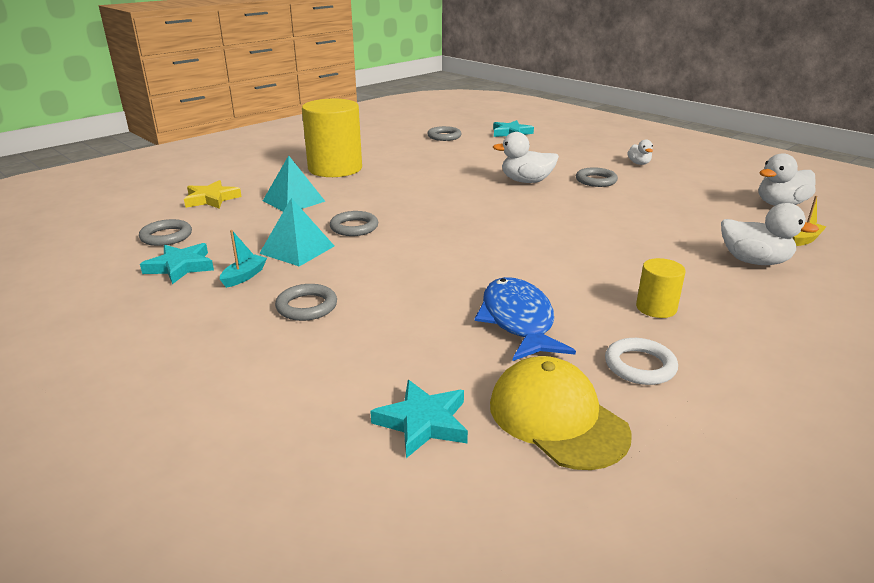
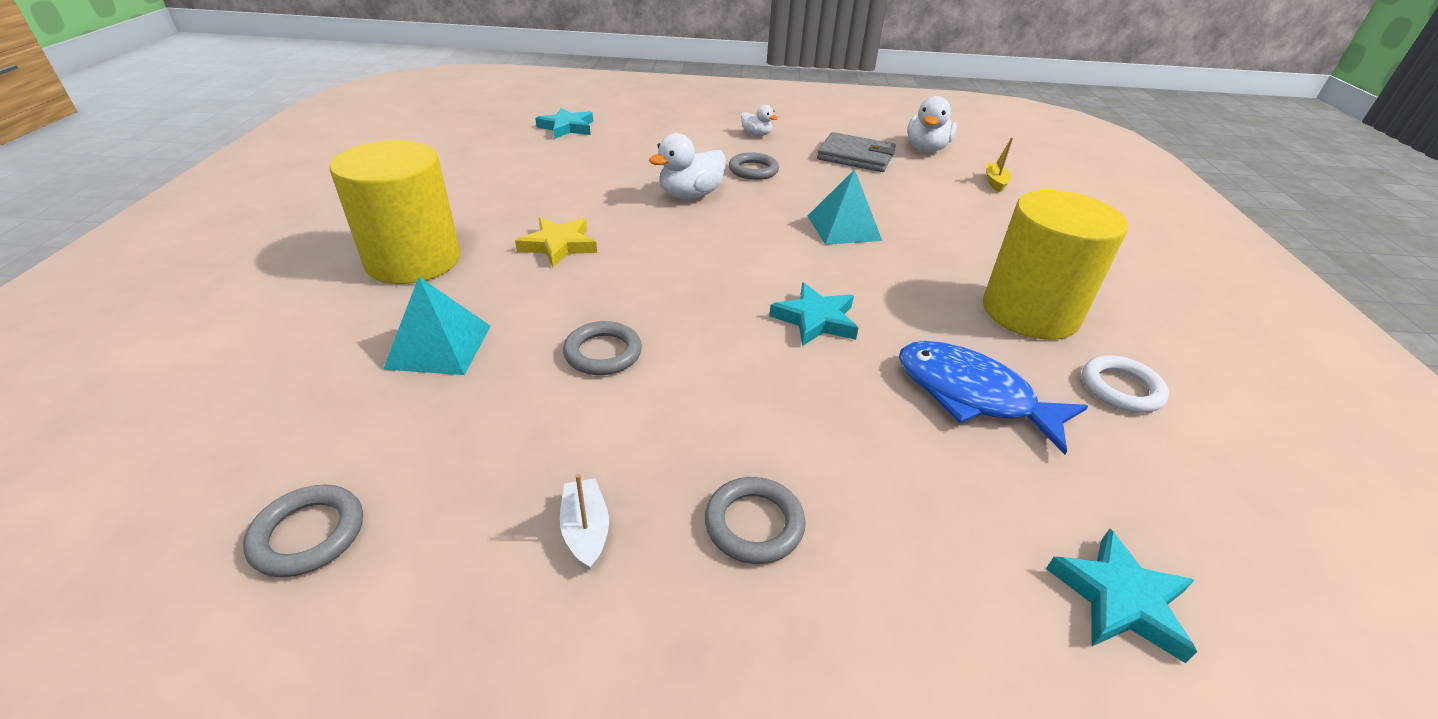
camera: 45 degrees left, 10 degrees up
turquoise star [140,243,214,284] -> turquoise star moved to [769,283,858,346]
yellow star [184,180,242,209] -> yellow star moved to [515,218,597,267]
turquoise boat [220,230,267,288] -> white boat [560,474,609,570]
turquoise pyramid [259,198,334,266] -> turquoise pyramid moved to [808,169,882,245]
grey ring [427,126,461,141] -> none
yellow cap [490,356,632,470] -> none
yellow cylinder [636,258,686,318] -> yellow cylinder [983,190,1128,340], size x2.13
white duck [721,203,819,265] -> none
none -> grey wallet [817,132,896,172]

